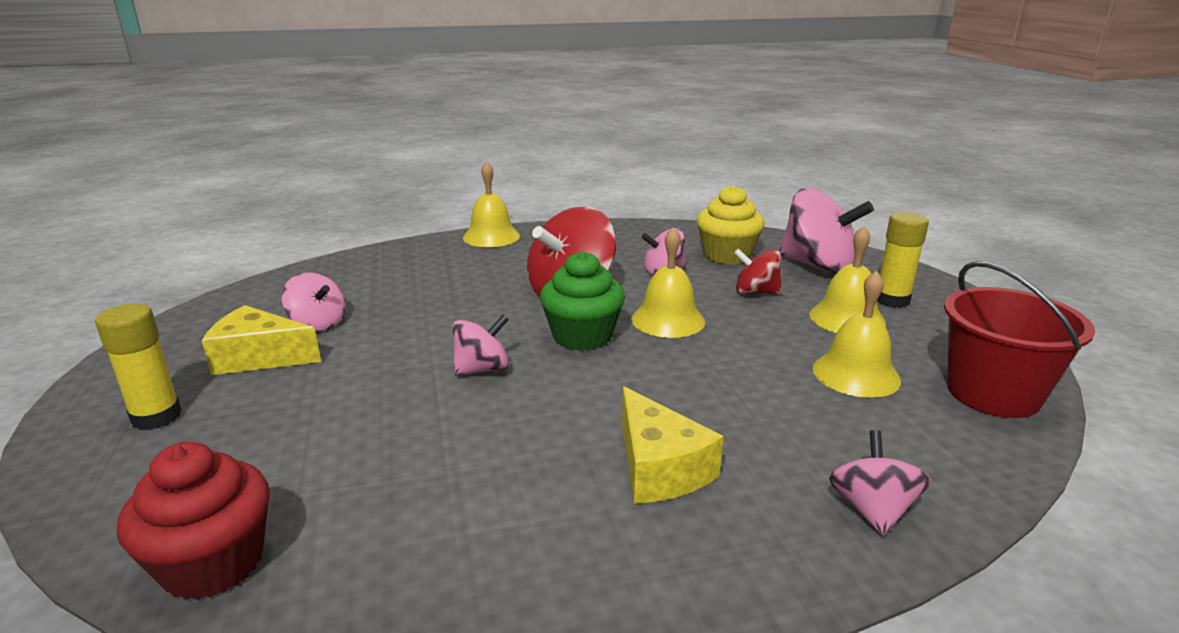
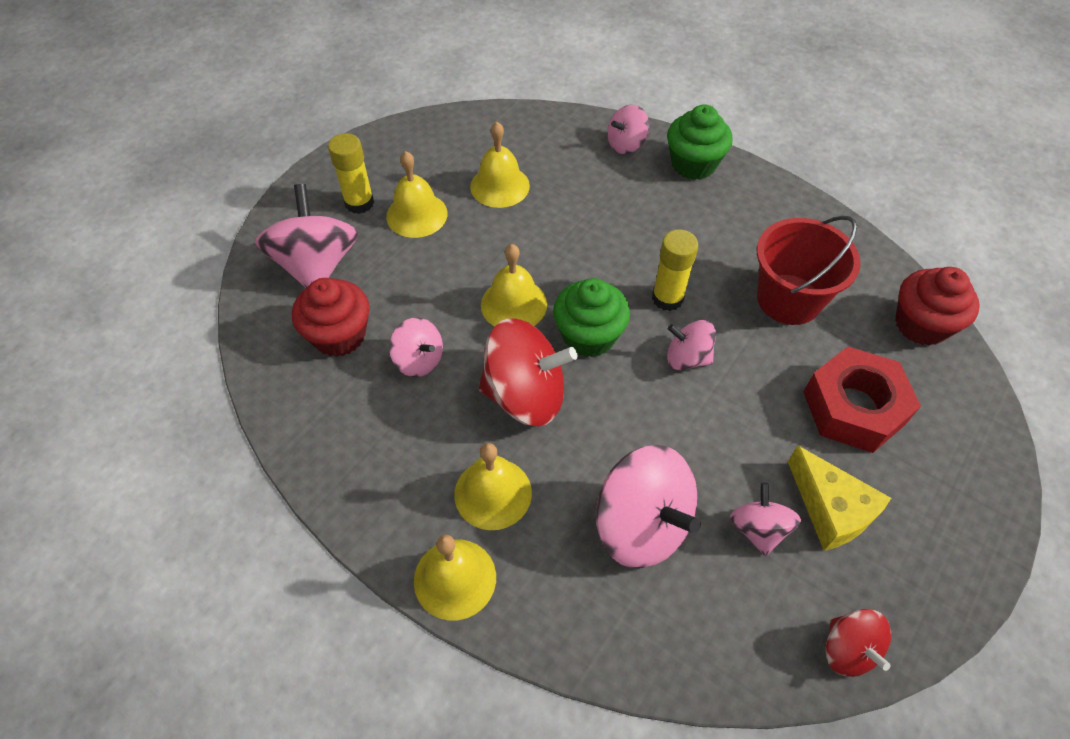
camera: 130 degrees left, 30 degrees up
yellow glue stick [95,303,182,430] -> yellow glue stick moved to [652,229,698,311]
yellow cheese [622,386,724,504] -> none
yellow cupcake [697,185,765,265] -> red cupcake [292,278,369,357]
red spinning top [734,249,782,294] -> red spinning top moved to [826,609,891,677]
red bucket [944,261,1095,418] -> red bucket moved to [757,215,861,325]
none -> yellow bell [454,443,532,530]
none -> pink spinning top [596,445,701,568]
none -> green cupcake [667,104,733,180]
none -> red nut [803,346,921,453]

